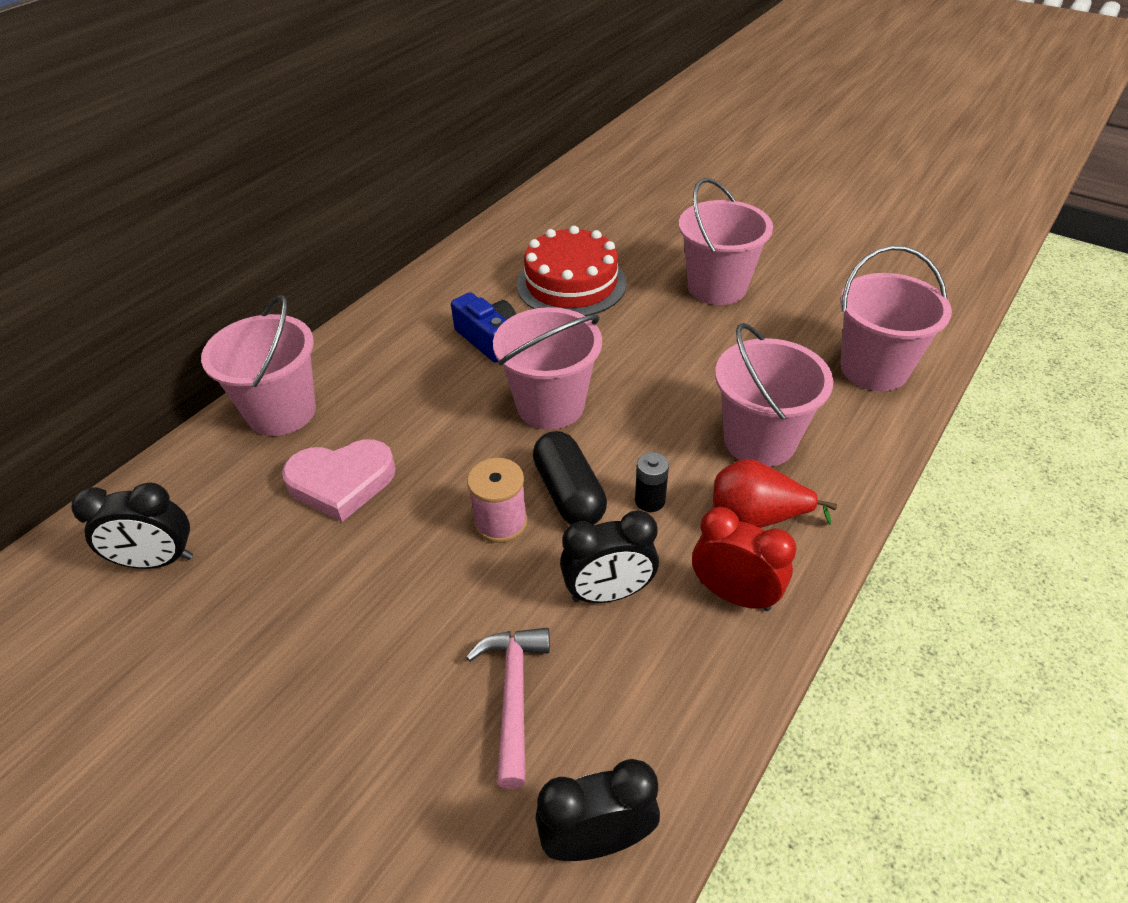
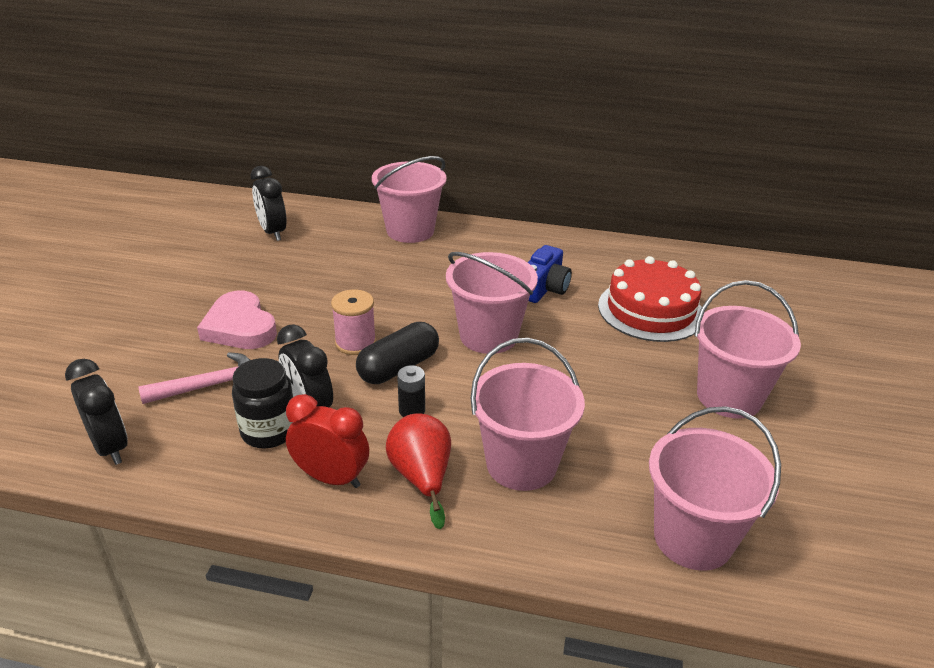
camera: 65 degrees right, 10 degrees down
pink heart [282,440,396,522] -> pink heart moved to [197,291,277,349]
red clock [692,507,797,611] -> red clock turned 75 degrees counterclockwise [286,394,369,488]
none -> black jar [232,358,293,448]

